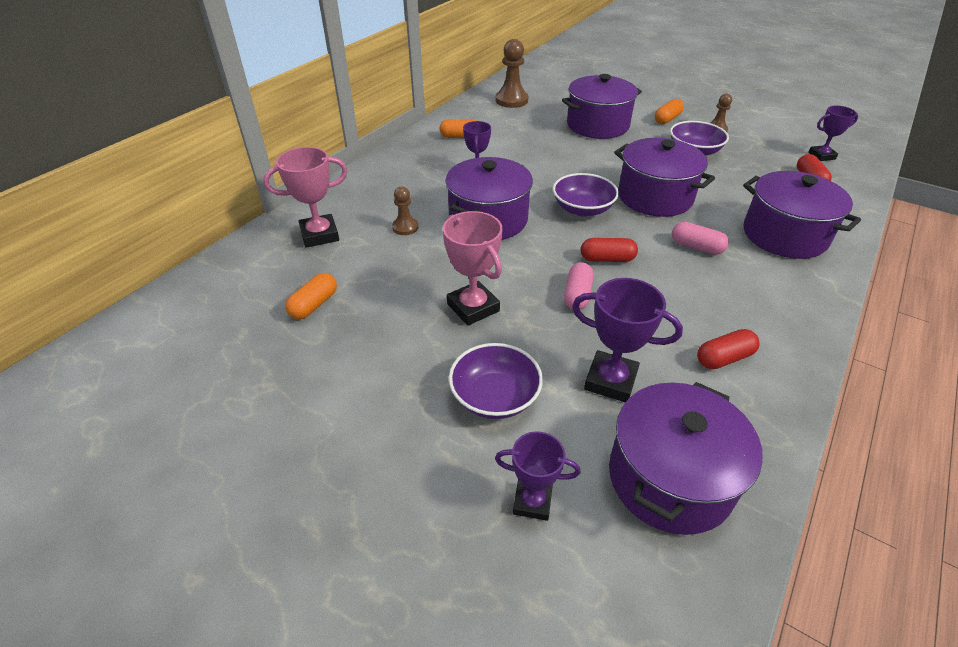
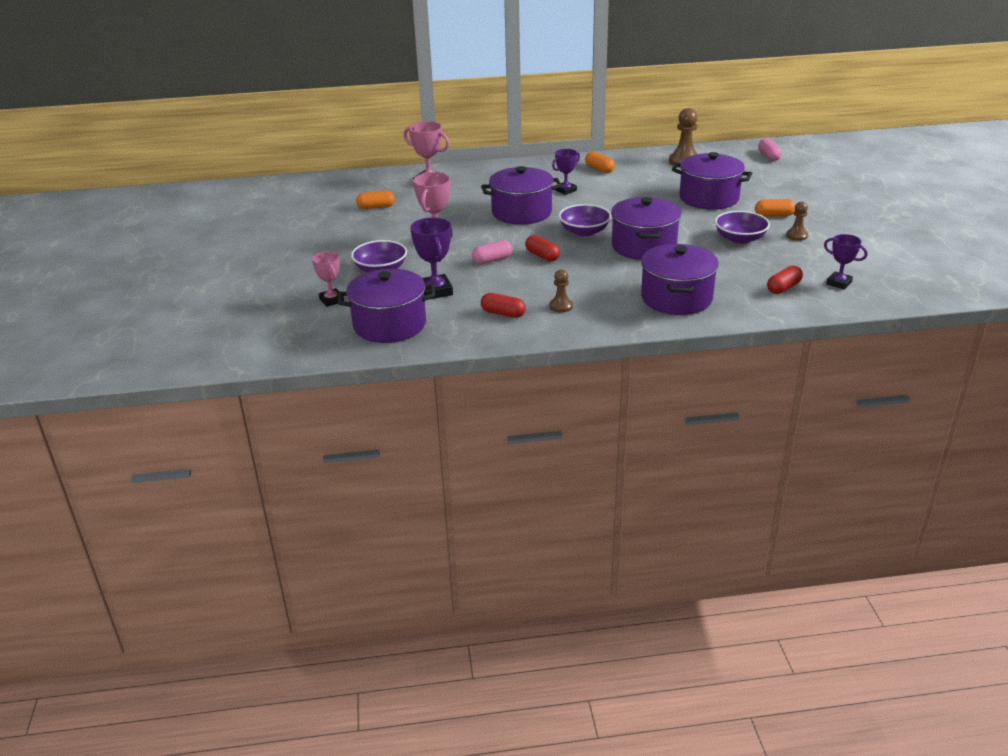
camera: 50 degrees right, 10 degrees down
brown pawn [392,186,418,235] -> brown pawn moved to [550,269,573,313]
purple trophy [495,431,580,521] -> pink trophy [312,251,344,307]
pink capsule [672,222,729,255] -> pink capsule moved to [758,138,782,161]

